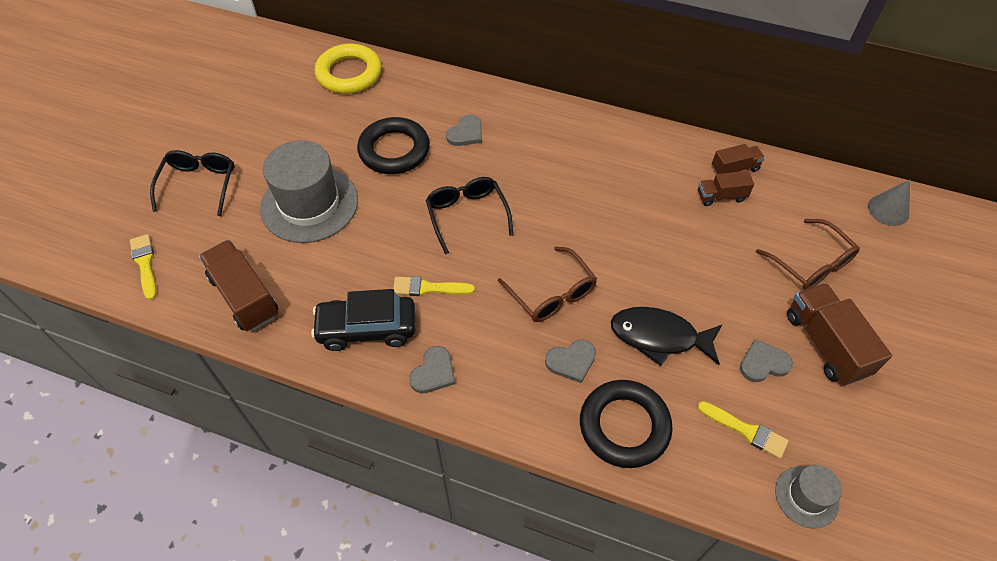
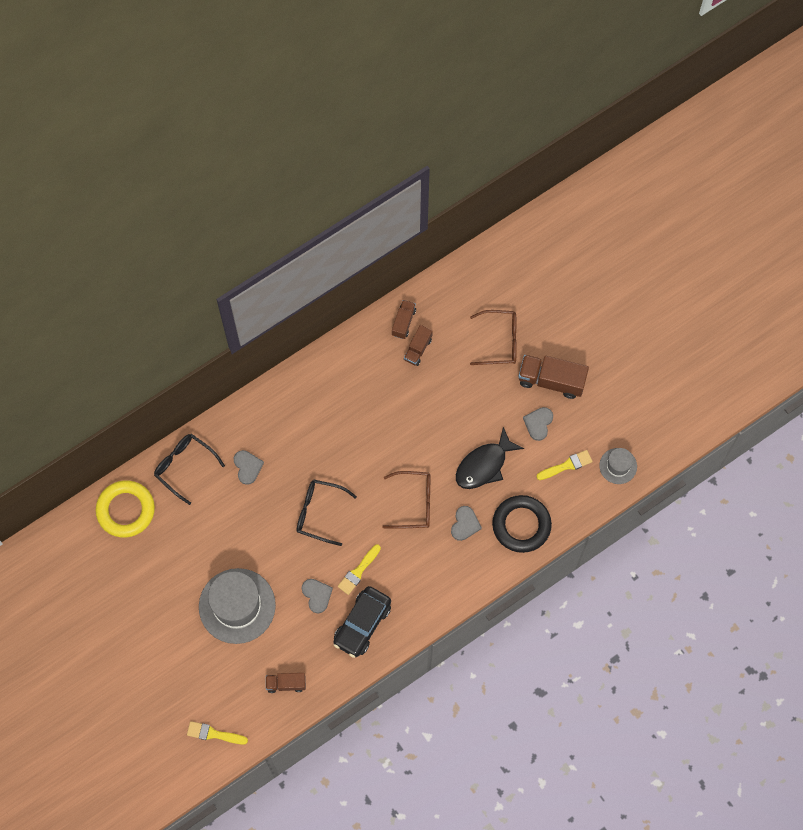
camera: 55 degrees left, 15 degrees up
black glasses [150,150,235,216] -> black glasses moved to [154,434,225,505]
brown truck [199,240,278,331] -> brown truck [266,673,306,693], size x0.57
black ring [357,117,430,174] -> none
grey heart [409,346,455,393] -> grey heart moved to [302,579,333,614]
grey cone [868,180,910,226] -> none

